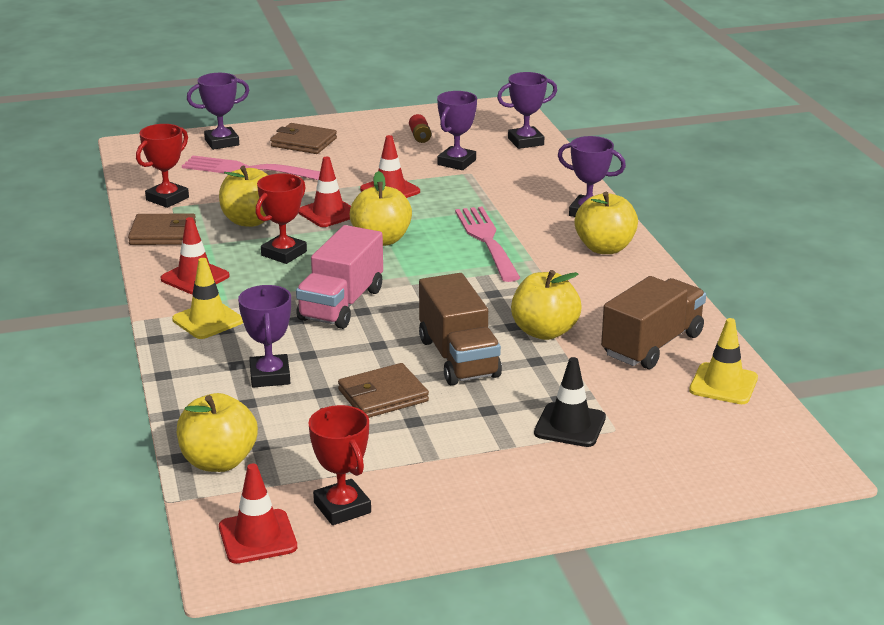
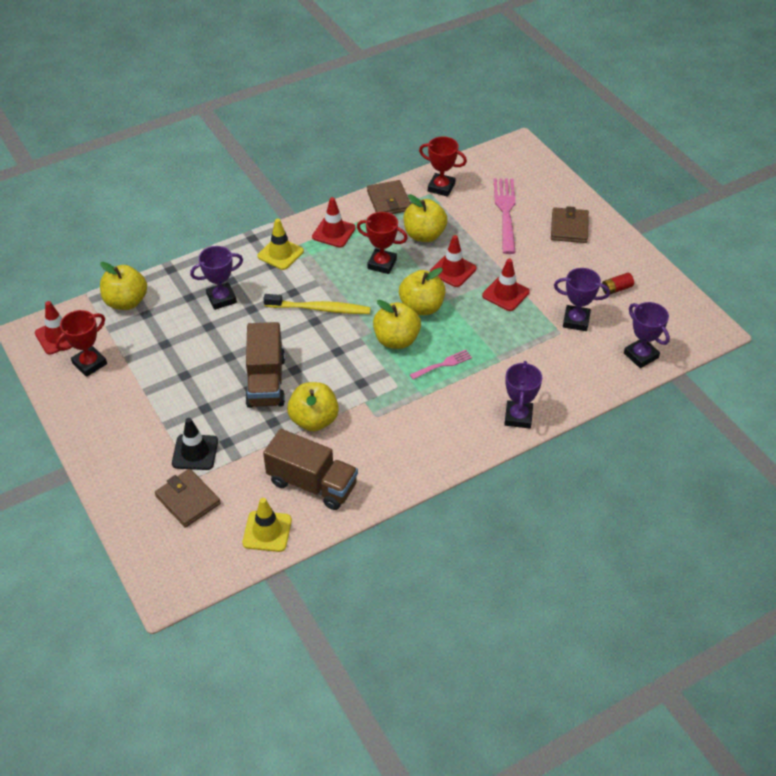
camera: 75 degrees right, 20 degrees up
purple trophy [187,73,249,150] -> none
pink truck [296,225,383,329] -> yellow toothbrush [263,294,371,314]
brown wallet [338,363,429,418] -> brown wallet moved to [155,469,221,528]
brown truck [419,273,502,385] -> brown truck turned 60 degrees counterclockwise [245,322,285,408]
pink fork [455,207,520,282] -> pink fork [410,350,472,380], size x0.53
yellow apple [575,192,638,254] -> yellow apple moved to [373,300,421,349]

